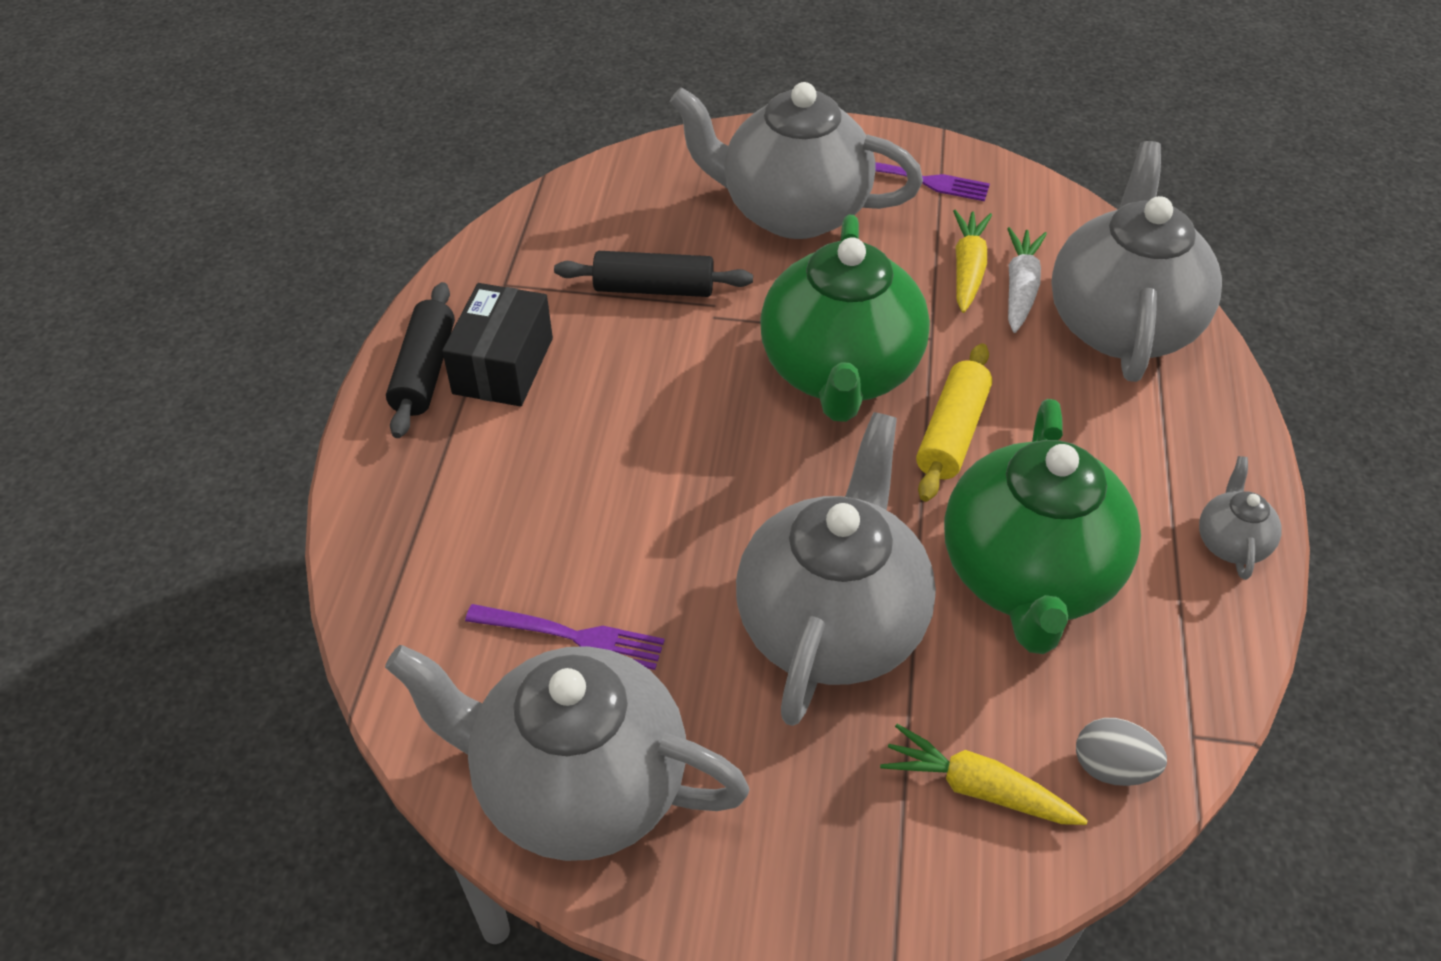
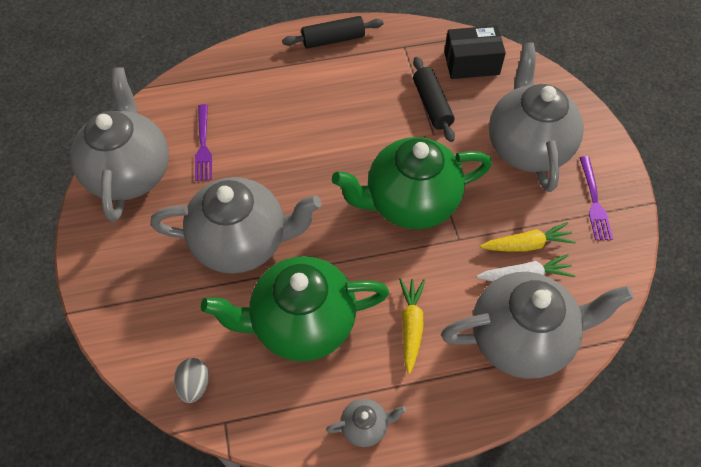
camera: 70 degrees right, 10 degrees up
black box [442,283,553,406] -> black box moved to [444,25,506,79]
yellow carrot [880,724,1088,825] -> yellow carrot moved to [399,278,425,374]
yellow rolling pin [916,343,992,502] -> none

